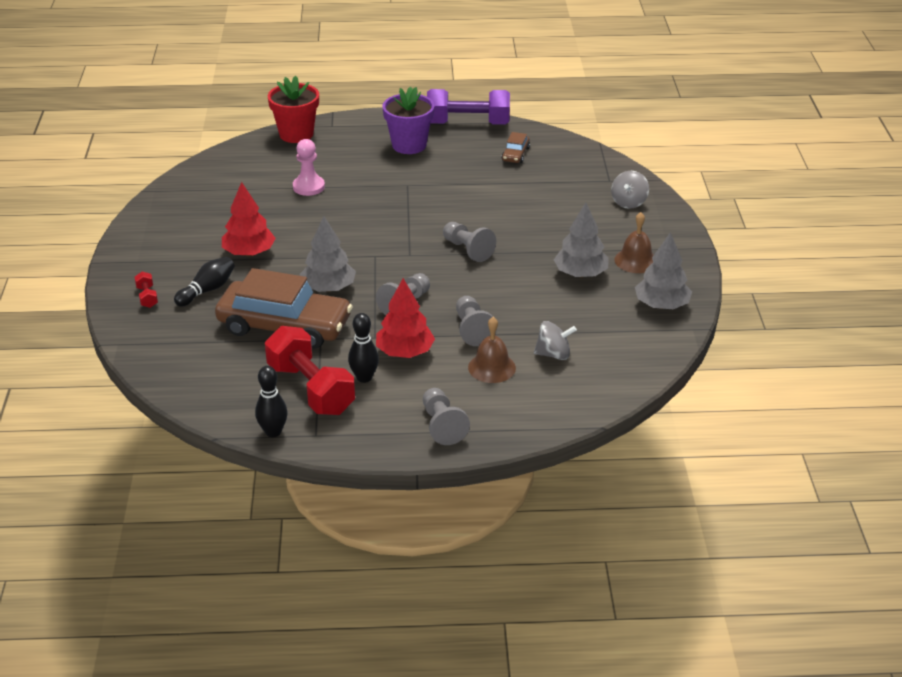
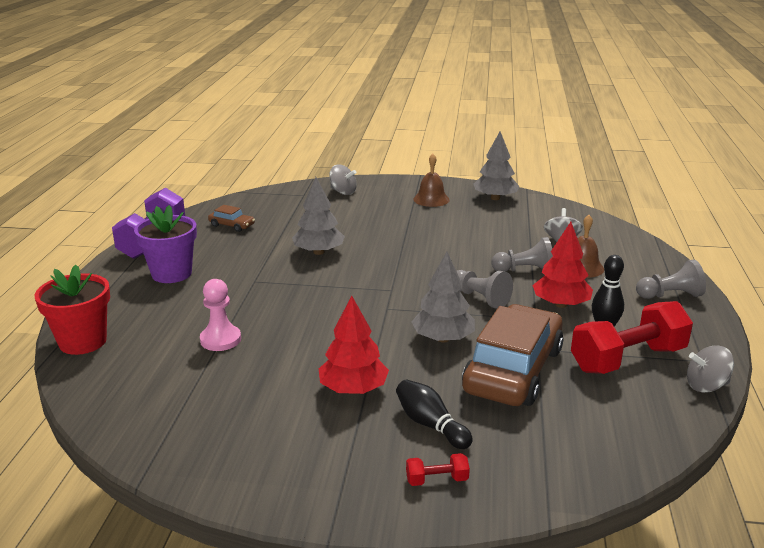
camera: 80 degrees left, 10 degrees down
black bowling pin [255,366,288,437] -> grey spinning top [687,345,734,393]
grey pawn [443,222,496,262] -> none
grey tree [554,203,609,277] -> grey tree moved to [292,177,345,255]

